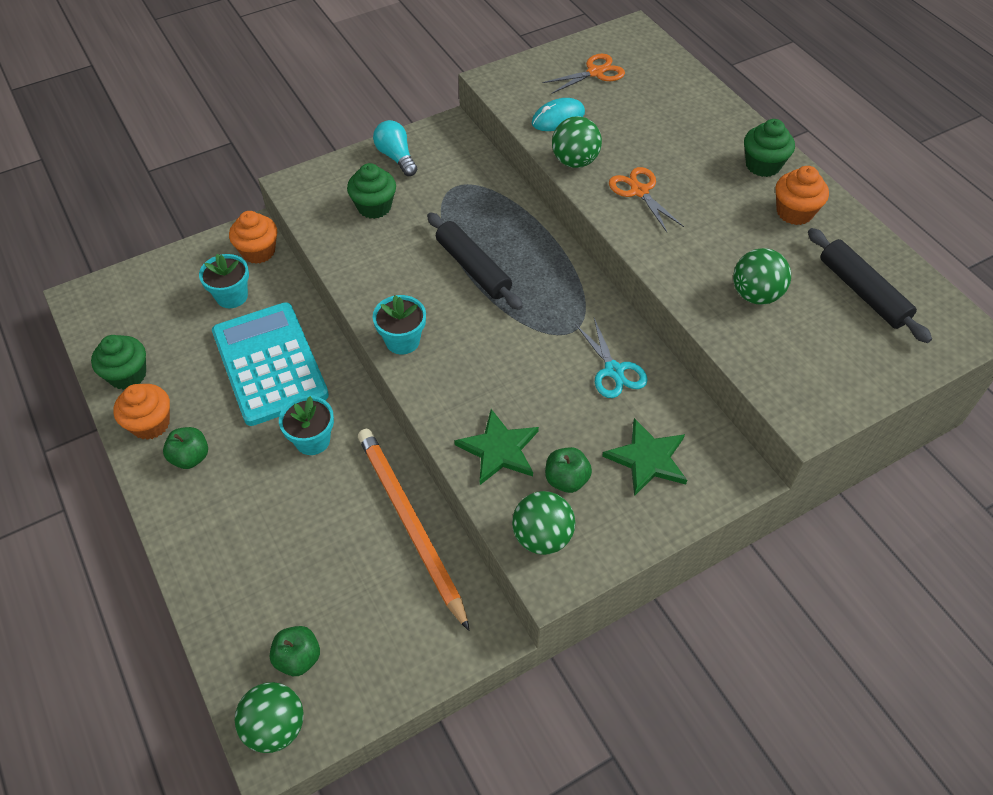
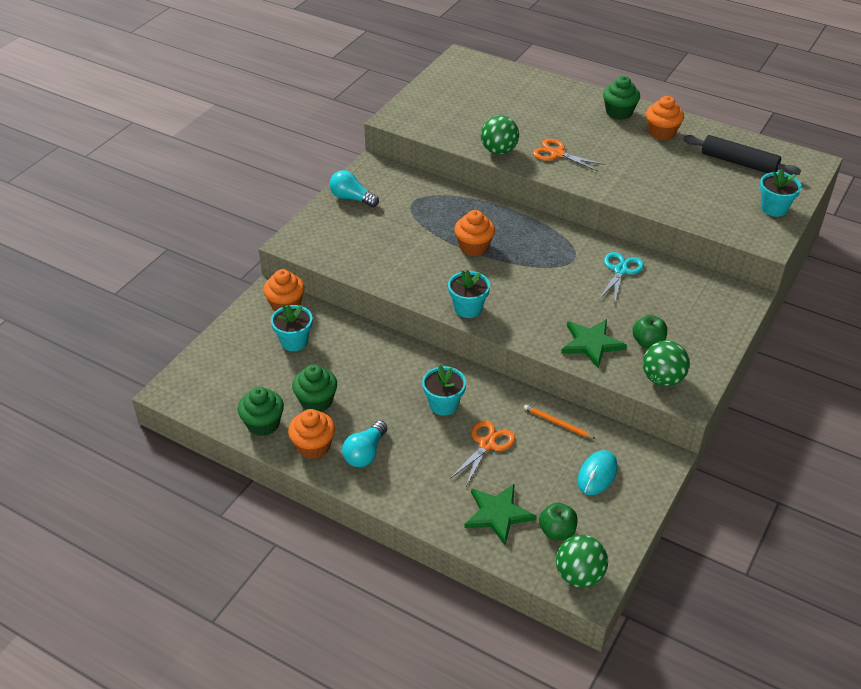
camera: 30 degrees left, 10 degrees down
green apple [163,427,208,469] -> turquoise light bulb [342,420,387,467]
turquoise calculator [212,302,329,426] -> none
green cupcake [347,163,396,219] -> green cupcake moved to [292,364,337,412]
orange pencil [358,429,470,631] -> orange pencil [524,405,596,439], size x0.41
black rolling pin [427,212,523,310] -> orange cupcake [454,210,495,256]
turquoise mouse [532,98,585,131] -> turquoise mouse moved to [577,450,617,495]
orange scissors [542,54,625,94] -> orange scissors moved to [451,420,515,486]
turquoise scissors [575,318,648,398] -> turquoise scissors turned 105 degrees counterclockwise [599,252,644,301]
green star [602,418,687,496] -> green star moved to [464,483,536,545]
green ball [733,248,791,305] -> none
none -> turquoise flower pot [760,169,802,217]

